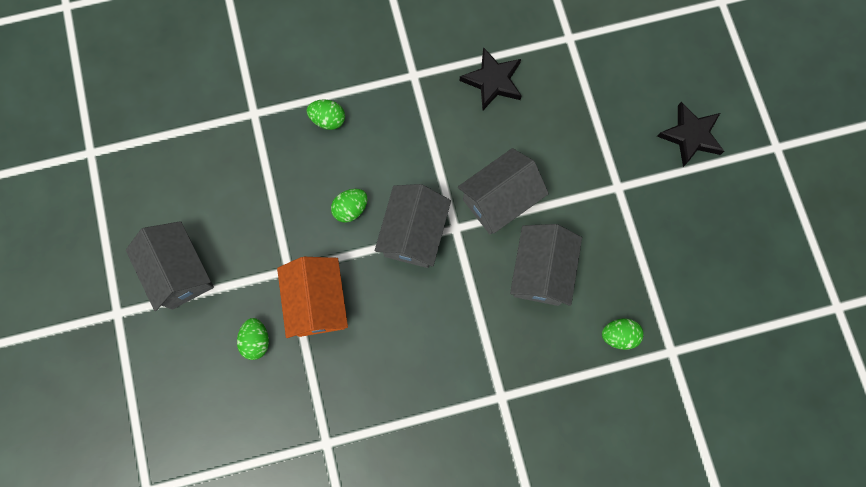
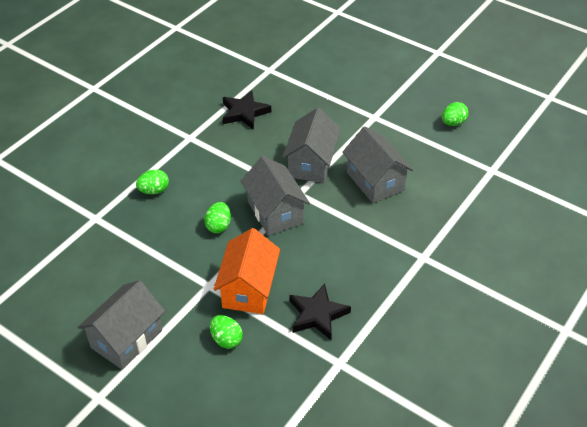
camera: 40 degrees left, 30 degrees down
grey house [126,221,214,311] -> grey house turned 75 degrees counterclockwise [78,280,165,370]
orange house [277,257,348,338] -> orange house turned 60 degrees clockwise [214,228,280,314]
green egg [602,318,644,350] -> green egg moved to [442,102,469,126]
black star [657,102,724,167] -> black star moved to [289,283,351,340]

